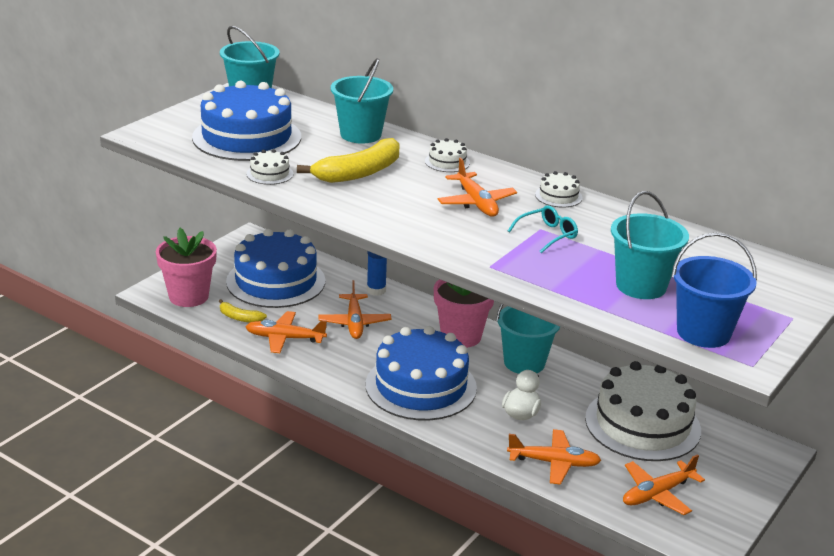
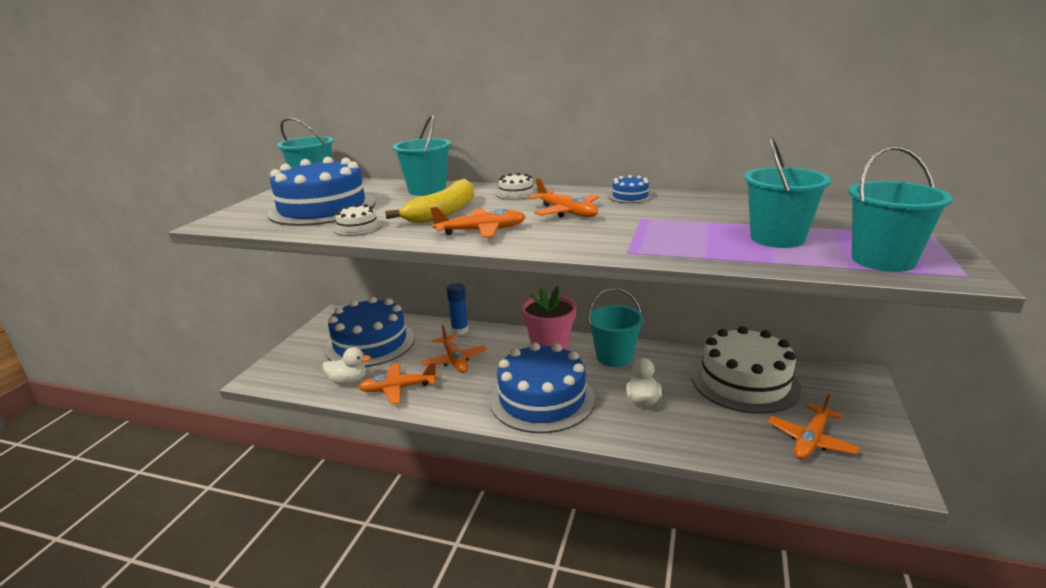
camera: 15 degrees left, 5 degrees down
pink flower pot [156,228,217,307] -> none
yellow banana [219,299,267,323] -> white duck [323,347,371,384]
orange plane [507,429,601,485] -> orange plane moved to [430,207,526,238]
turquoise glasses [508,205,578,253] -> none
white cake [535,171,583,208] -> blue cake [608,175,652,203]
blue bucket [671,233,757,348] -> turquoise bucket [848,146,953,272]

